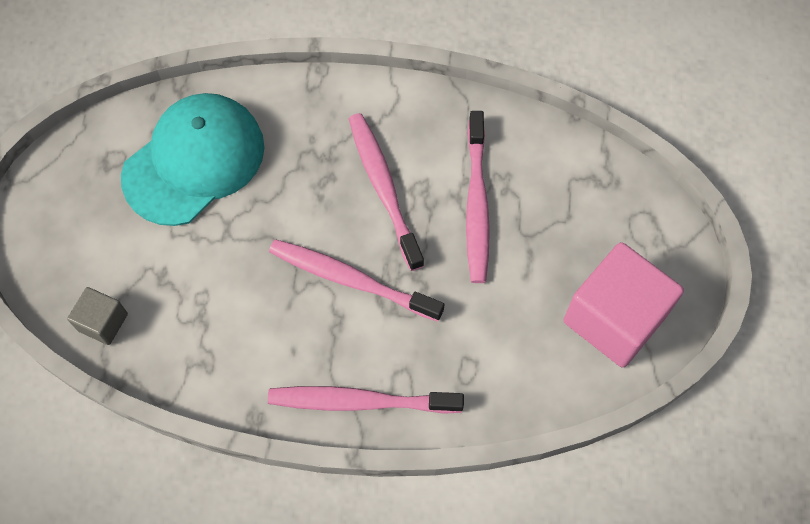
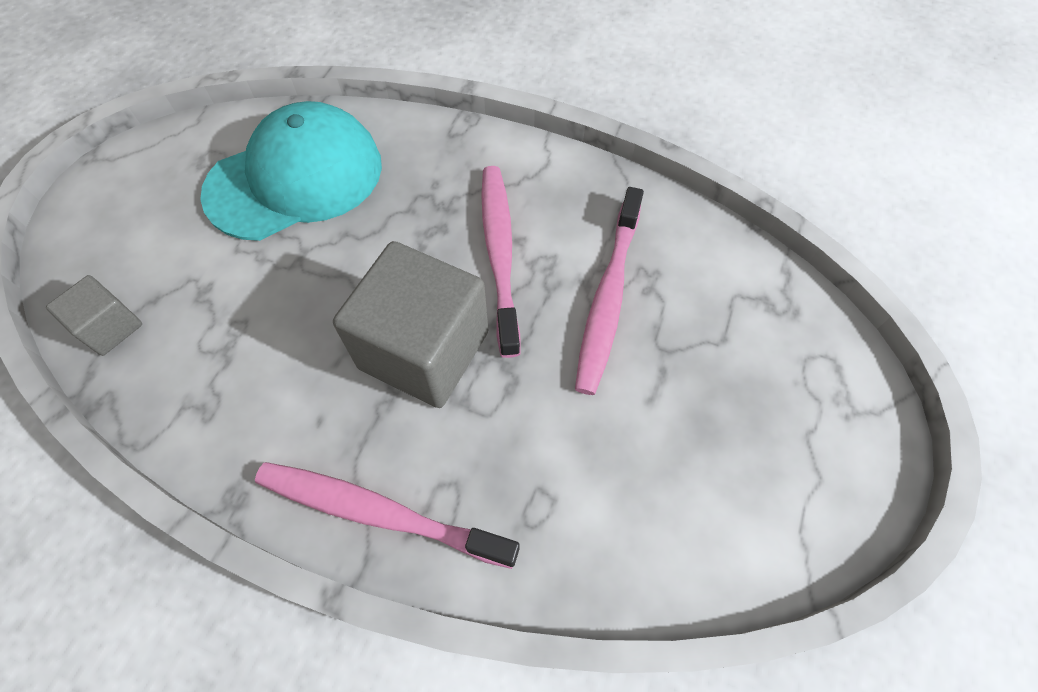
camera: 15 degrees right, 5 degrees down
pink toothbrush [269,239,444,322] -> grey cube [333,241,488,408]
pink cube [564,242,684,367] -> none

